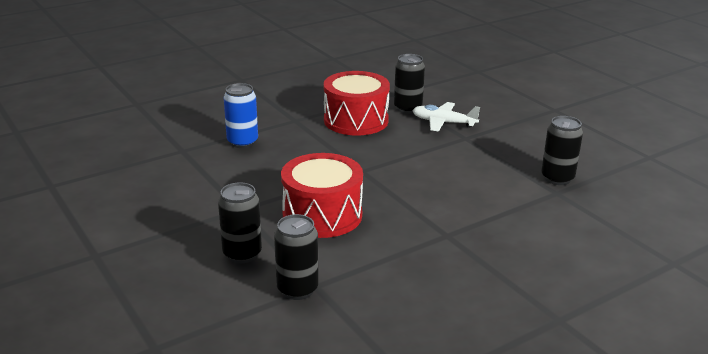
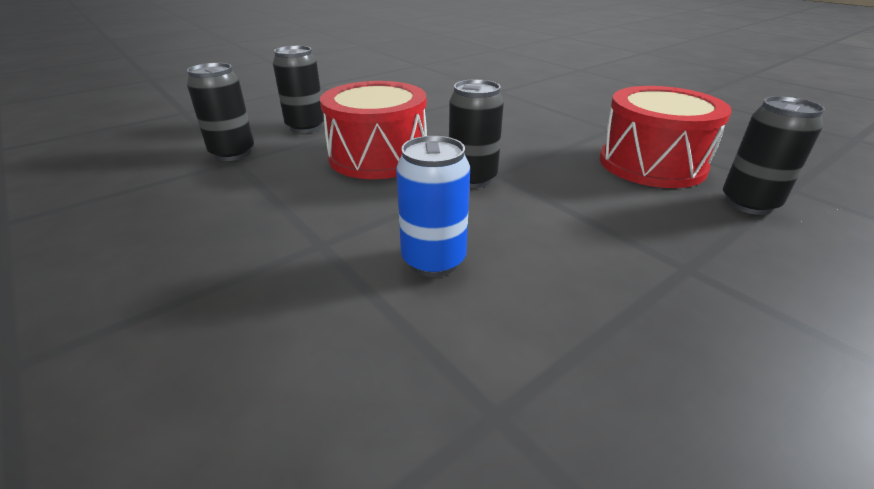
camera: 85 degrees right, 5 degrees up
blue can [224,83,258,148] -> blue can moved to [396,136,470,277]
white plane [412,102,480,132] -> none
black can [541,116,583,185] -> black can moved to [449,79,504,188]

